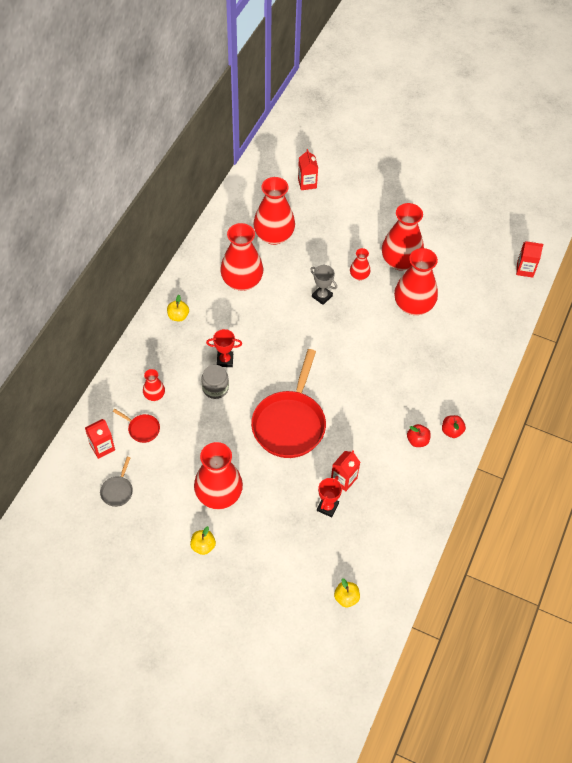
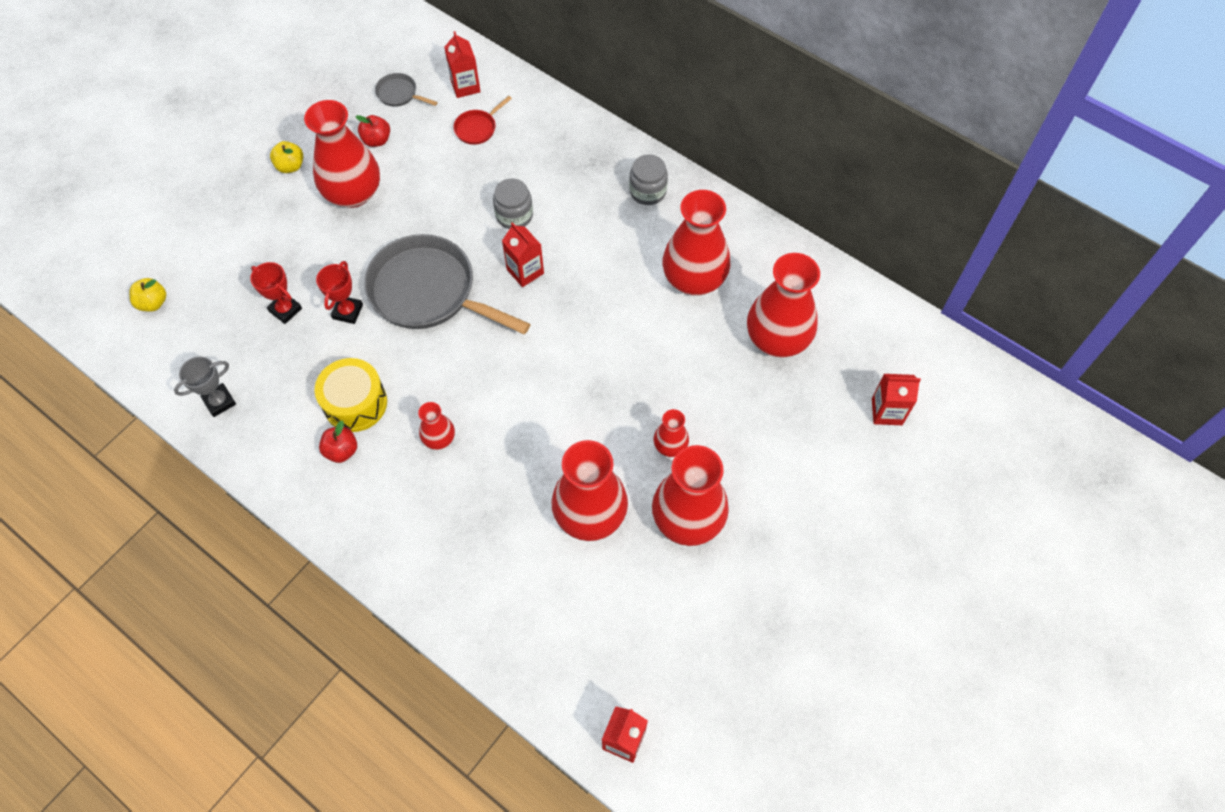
camera: 105 degrees right, 5 degrees up
red vase [143,369,165,401] -> red vase moved to [418,402,455,450]
yellow apple [167,295,189,321] -> grey jar [629,154,668,205]
red trophy [206,329,242,367] -> red trophy moved to [316,261,363,324]
red pan [251,349,326,458] -> grey pan [364,234,531,334]
grey trophy [310,265,337,305] -> grey trophy moved to [174,356,236,417]
red carton [331,451,360,491] -> red carton moved to [502,222,544,287]
red apple [442,415,466,438] -> red apple moved to [355,115,390,147]
none -> yellow drum [315,358,387,432]

